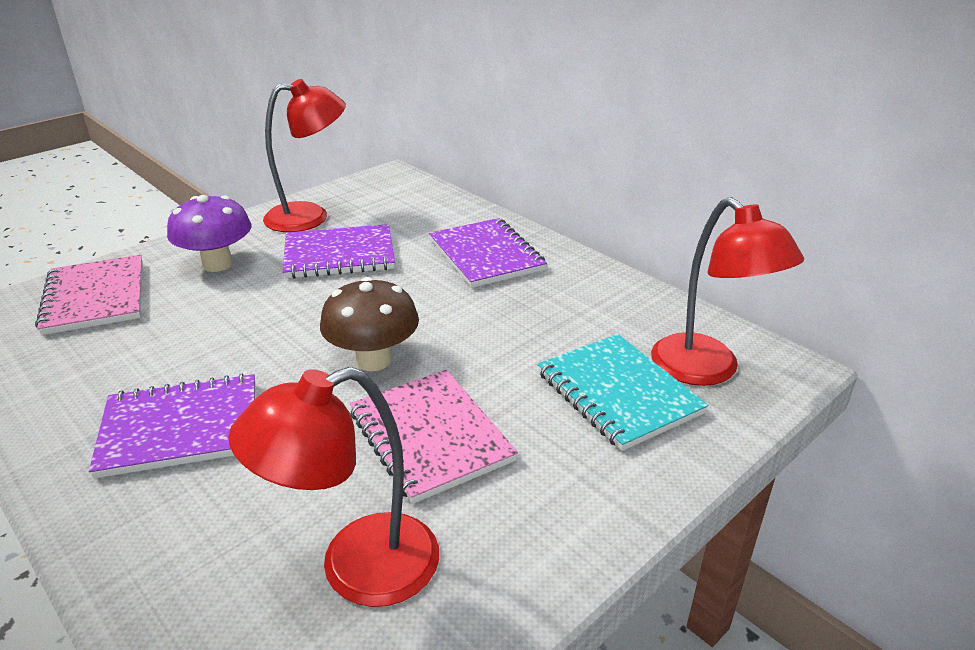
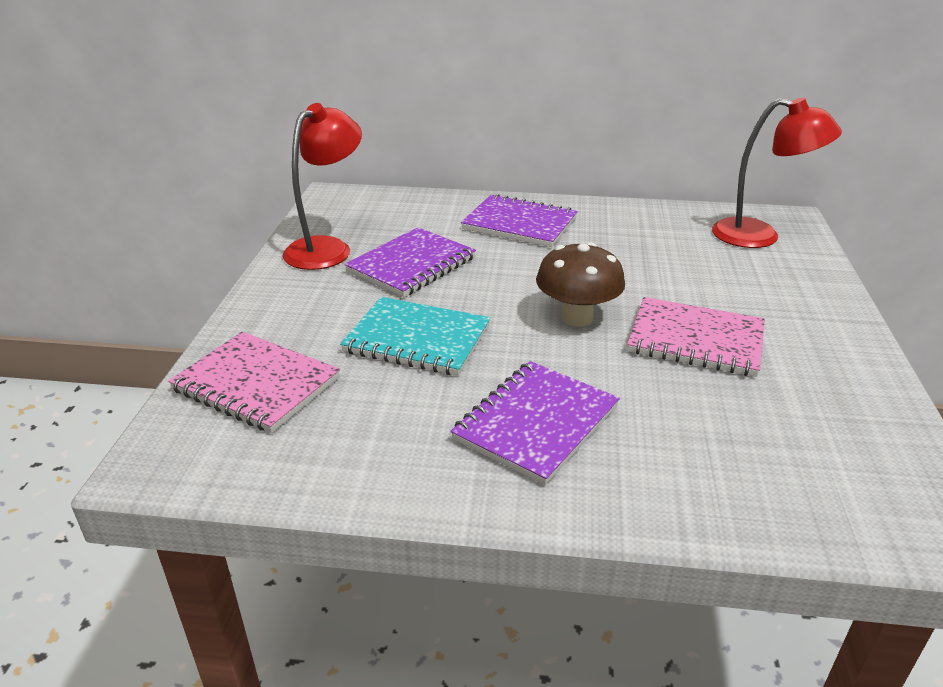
camera: 40 degrees left, 0 degrees up
purple mushroom [167,195,252,272] -> none
red lamp [228,367,439,607] -> none
turquoise notebook [537,334,708,451] -> turquoise notebook moved to [340,297,491,376]

